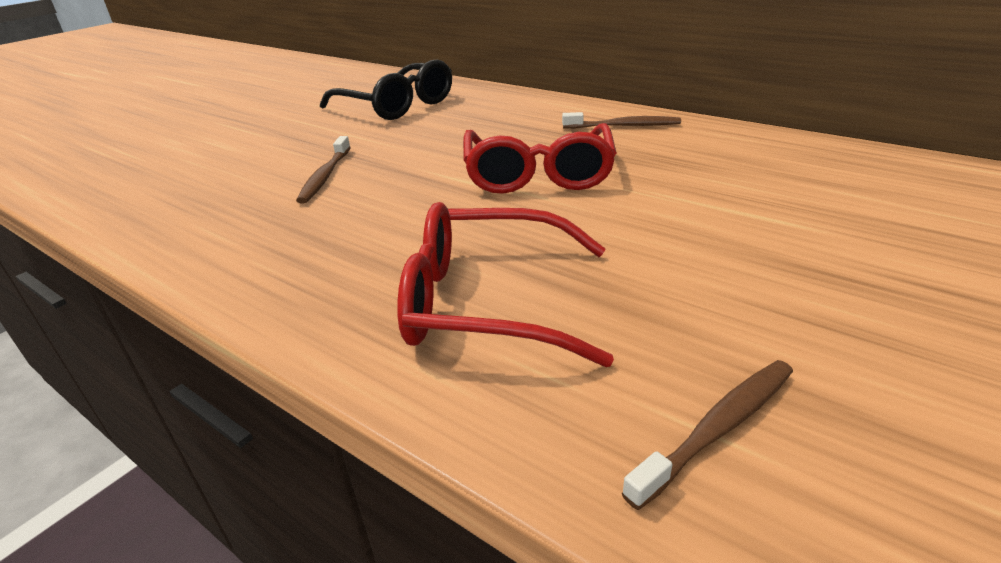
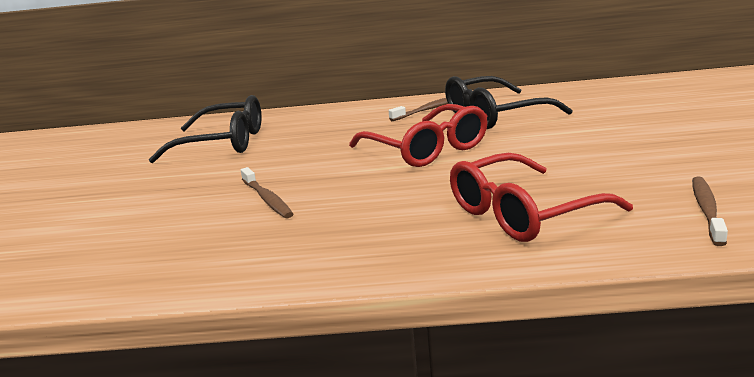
camera: 35 degrees left, 10 degrees down
none -> black glasses [445,76,572,129]

